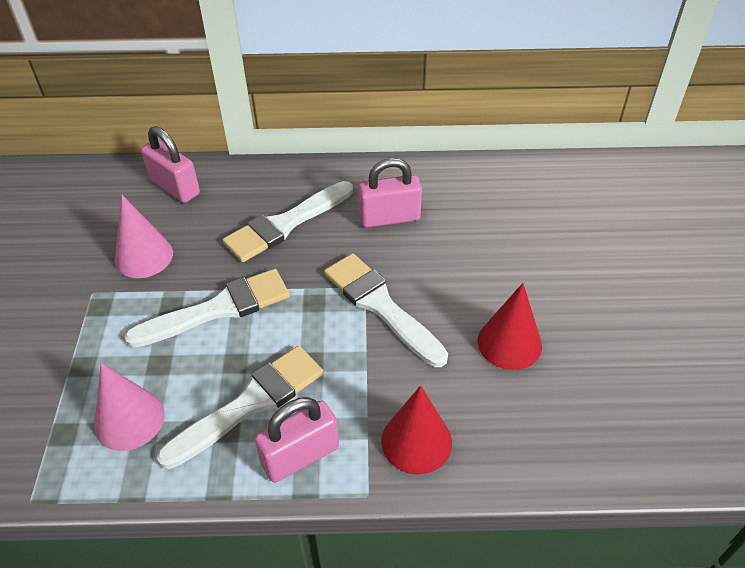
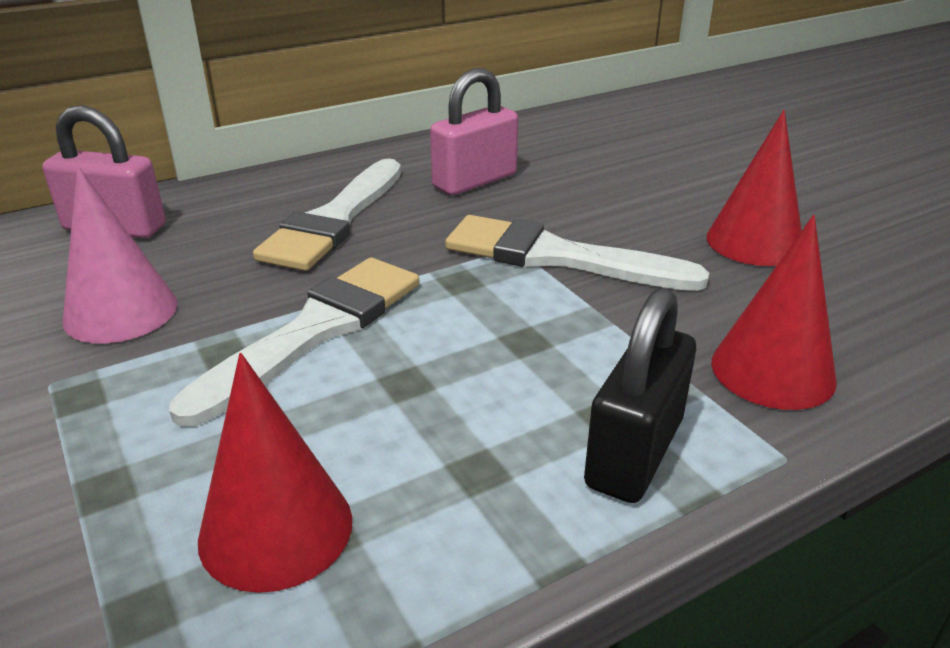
camera: 30 degrees left, 15 degrees down
pink cone [94,363,165,451] -> red cone [198,353,352,593]
white brush [157,346,323,469] -> none
pink padlock [254,397,339,483] -> black padlock [584,288,696,503]

